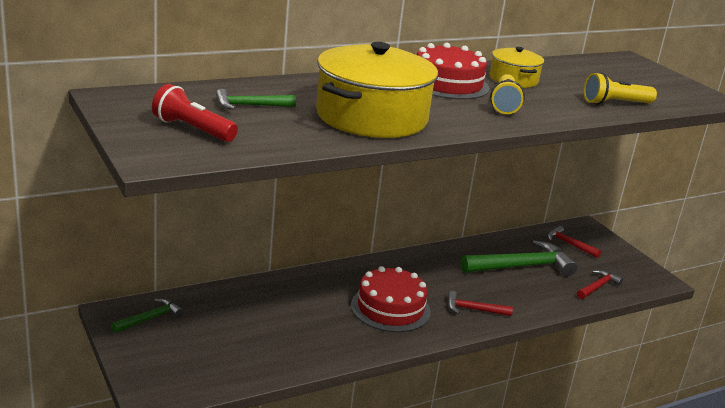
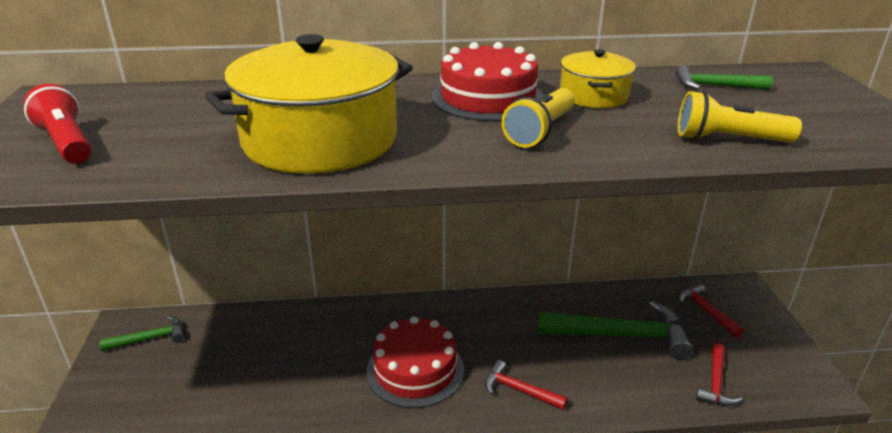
camera: 25 degrees right, 5 degrees up
green hammer [216,89,296,110] -> green hammer moved to [676,66,773,90]
red hammer [577,270,623,299] -> red hammer turned 135 degrees clockwise [696,343,742,406]

